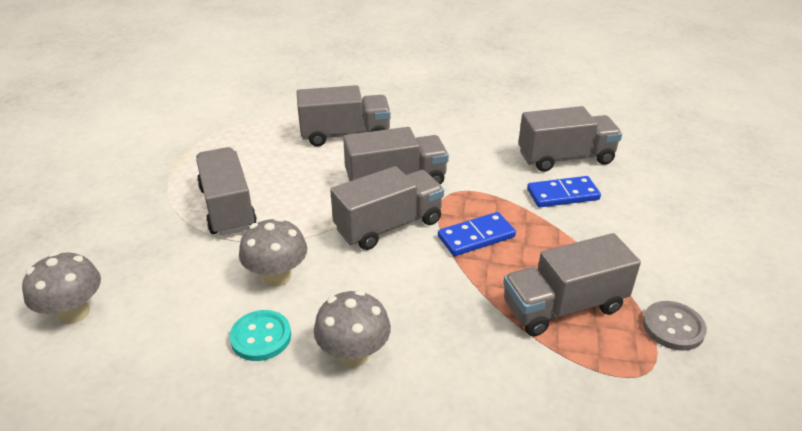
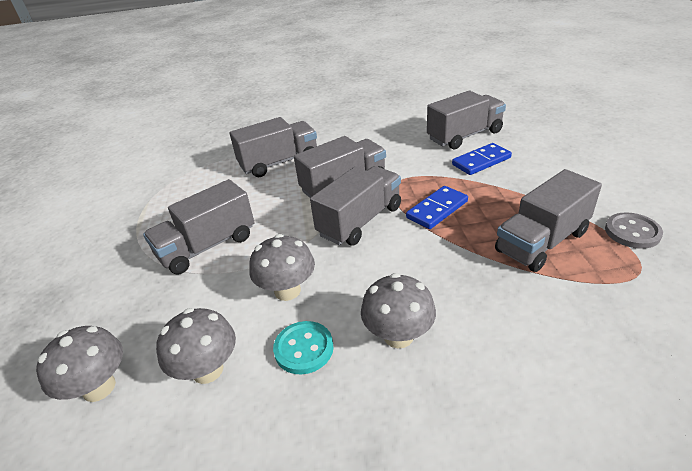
camera: 15 degrees left, 0 degrees up
grey truck [196,147,257,236] -> grey truck turned 90 degrees counterclockwise [143,179,254,274]
none -> grey mushroom [156,308,236,384]

